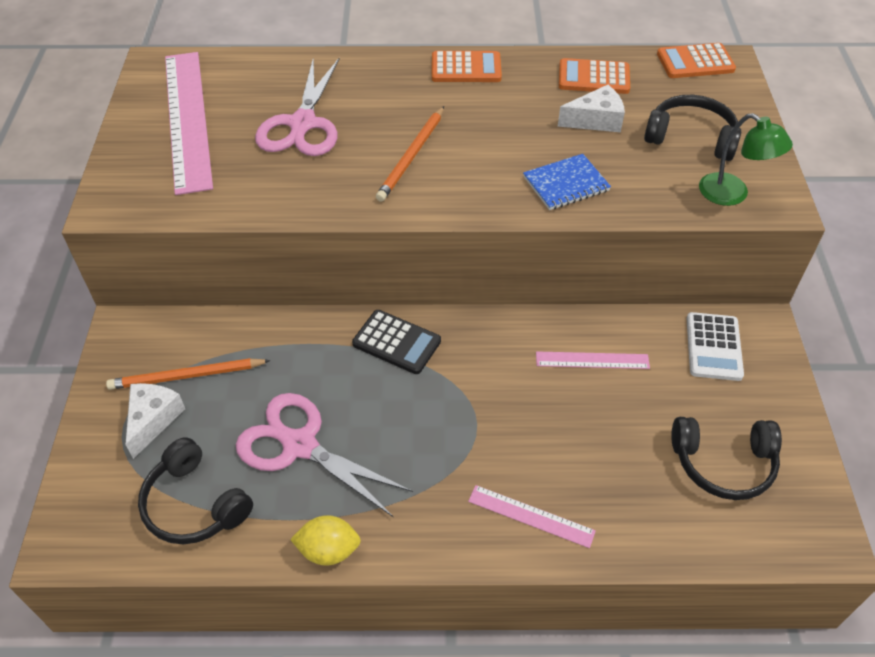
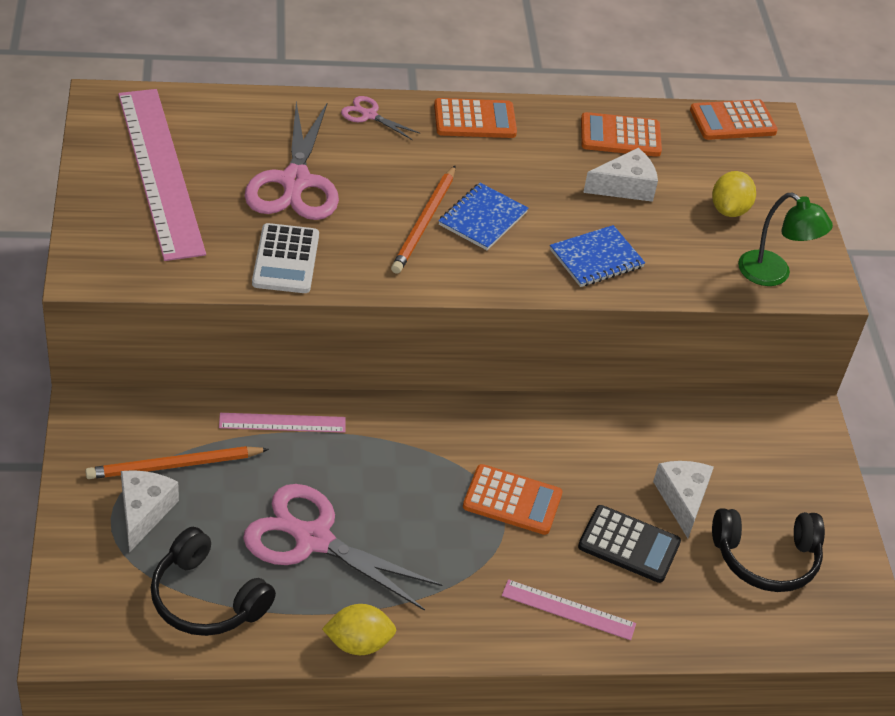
camera: 10 degrees left, 5 degrees down
black calculator [352,310,441,374] -> black calculator moved to [578,505,681,583]
pink ruler [536,351,650,369] -> pink ruler moved to [219,413,346,433]
black headphones [644,95,741,161] -> yellow lemon [712,171,756,217]
white calculator [687,312,744,381] -> white calculator moved to [252,223,319,293]
none -> pink scissors [341,96,420,140]
none -> blue notebook [438,183,528,250]
none -> orange calculator [463,464,563,535]
none -> white cheese [653,461,714,538]

